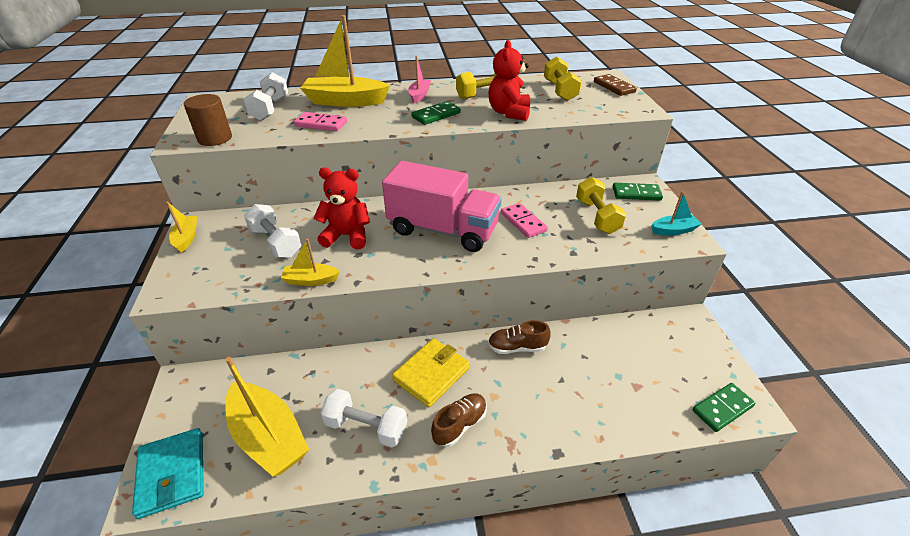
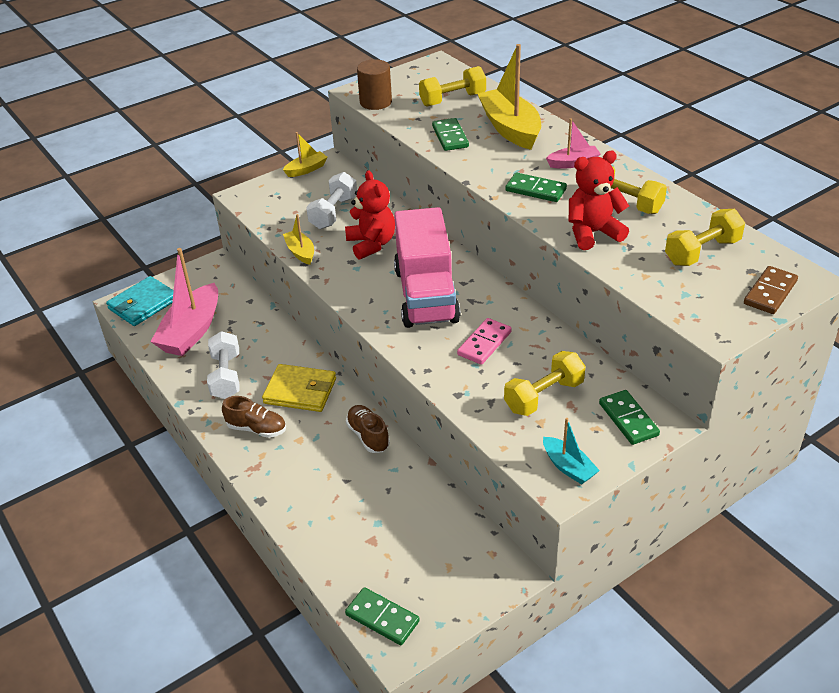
camera: 65 degrees right, 0 degrees up
yellow boat [225,357,309,477] -> pink boat [151,248,218,356]
white dumbbell [243,72,288,121] -> yellow dumbbell [419,66,486,107]
pink domino [294,112,347,131] -> green domino [432,118,469,151]

